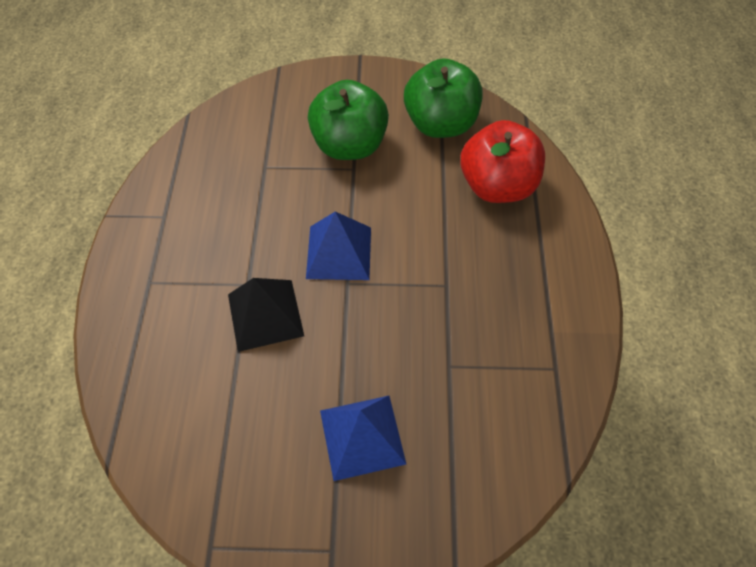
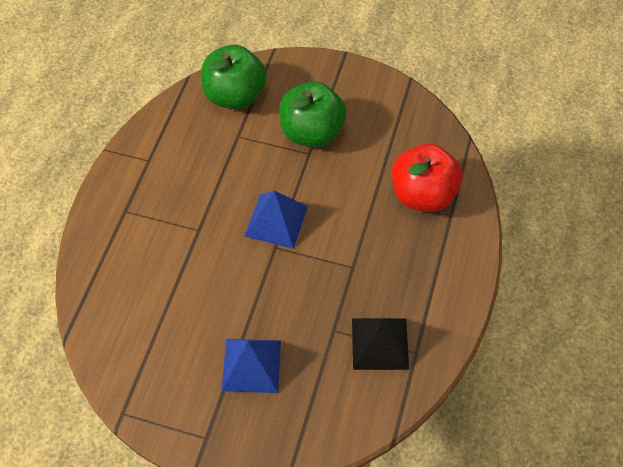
camera: 15 degrees right, 0 degrees up
black pyramid [228,278,304,352] -> black pyramid moved to [352,318,409,370]
green apple [404,58,483,138] -> green apple moved to [201,45,267,109]

